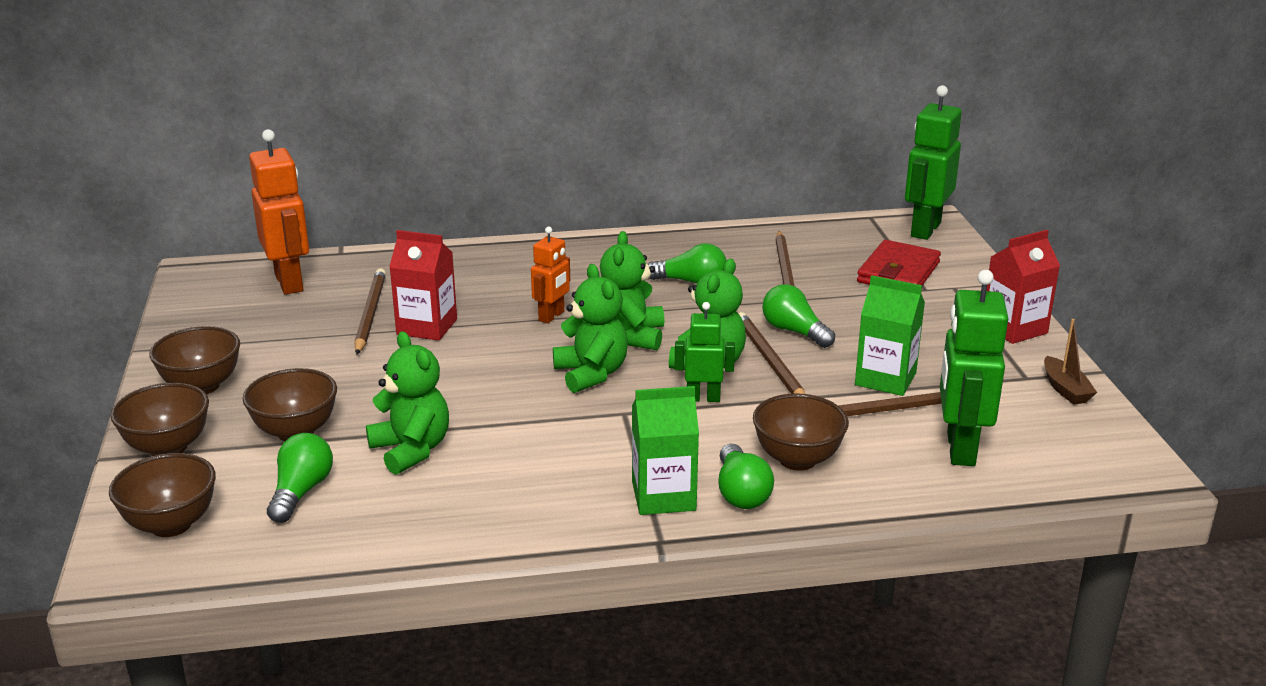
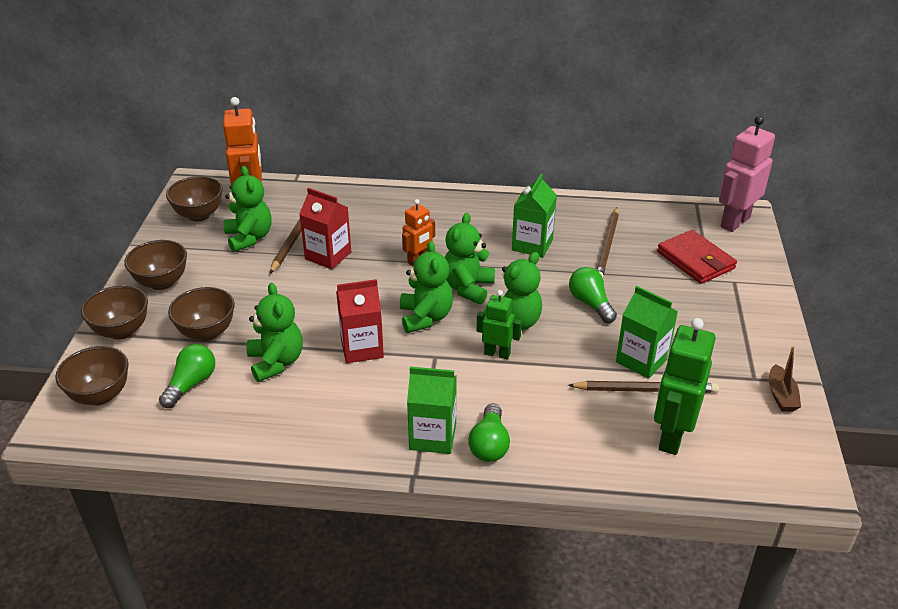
camera: 15 degrees right, 10 degrees up
green light bulb [648,243,726,284] -> green carton [512,174,557,257]
brown pencil [738,312,805,394] -> none
brown bowl [753,394,849,471] -> brown bowl moved to [166,176,223,221]
red wallet [857,240,941,286] -> red wallet turned 75 degrees counterclockwise [657,230,737,284]
green robot [905,85,962,240] -> pink robot [719,116,775,232]
red carton [986,230,1060,344] -> red carton moved to [336,279,384,363]
none -> green teddy bear [224,166,272,252]

